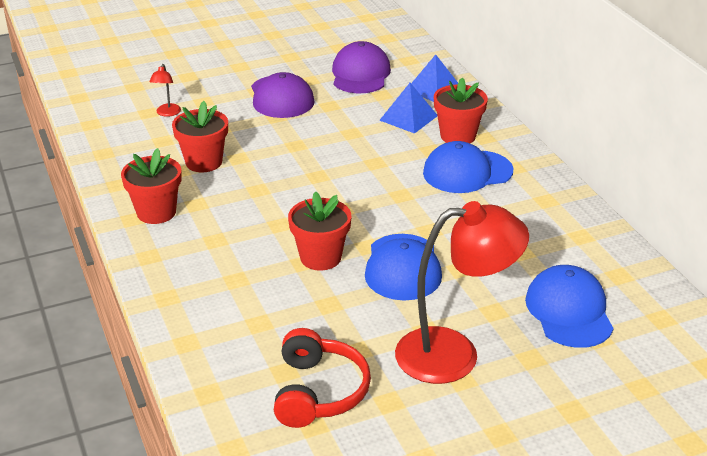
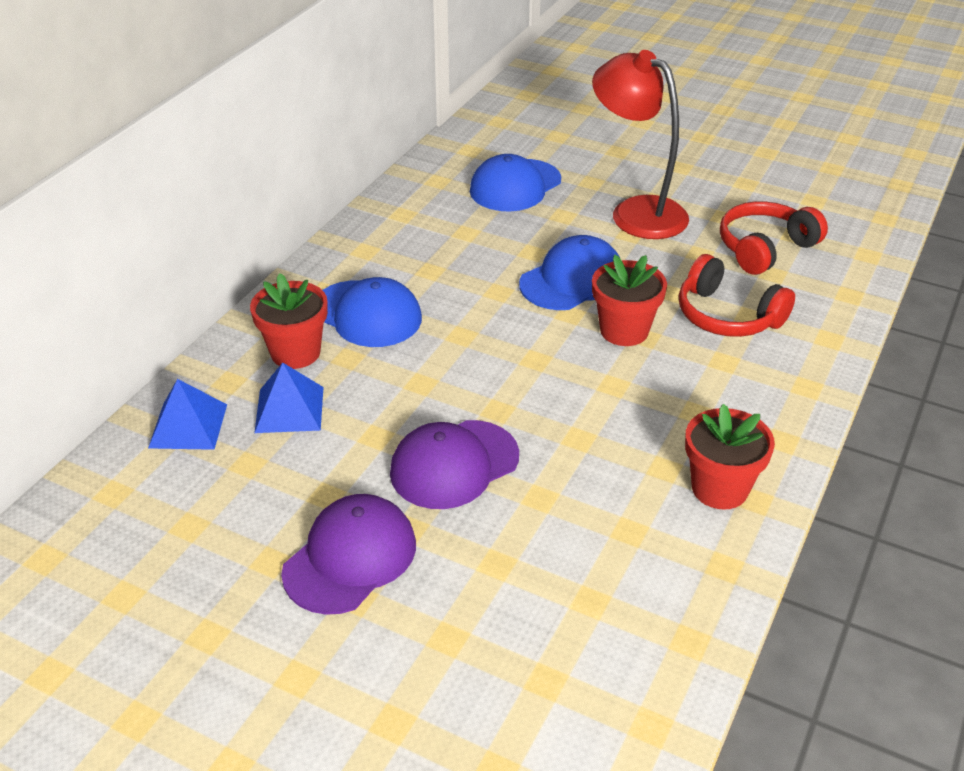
camera: 130 degrees left, 5 degrees up
red lamp [149,64,181,117] -> none
red flower pot [172,101,228,172] -> none
purple cap [332,41,391,93] -> purple cap moved to [390,420,519,509]
none -> red headphones [679,254,795,337]

